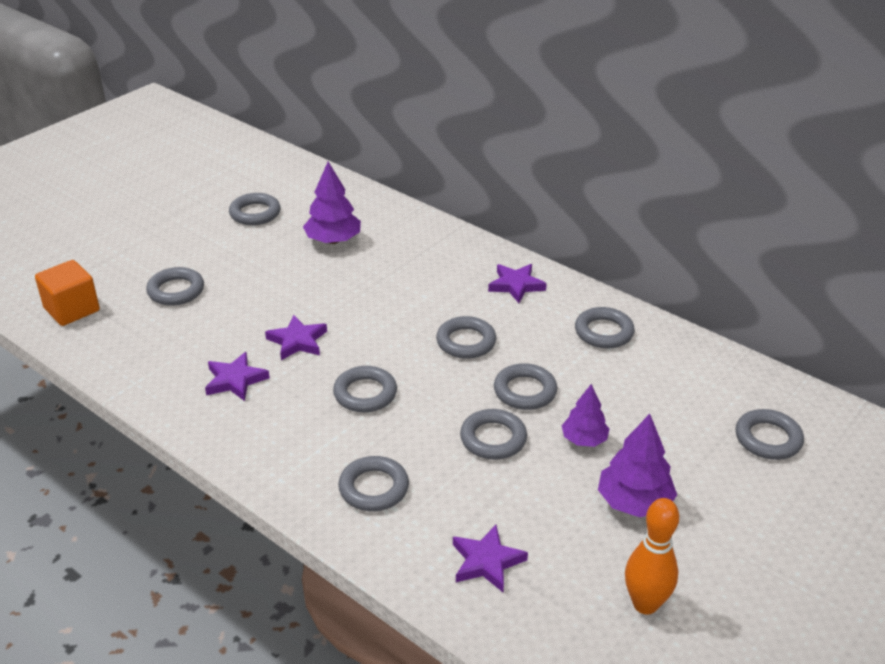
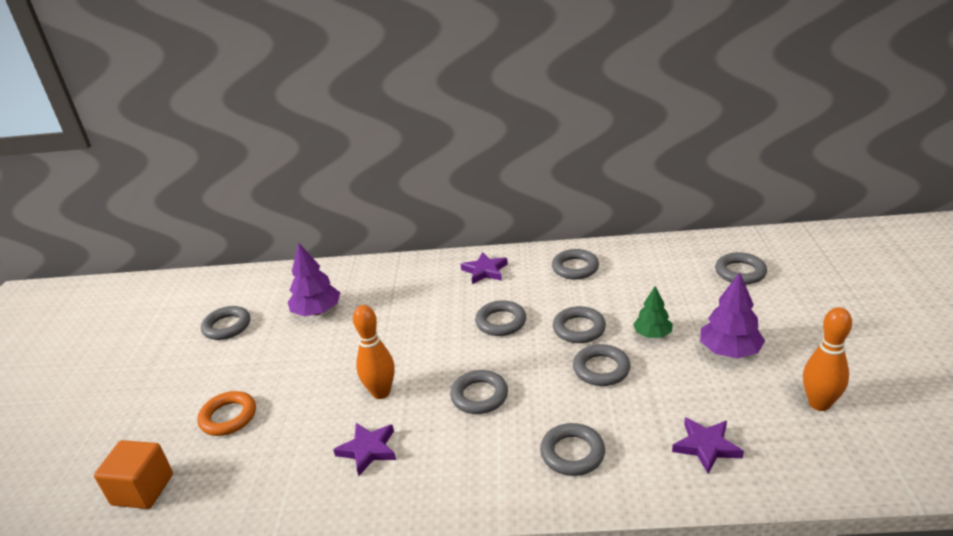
camera: 35 degrees left, 5 degrees down
grey ring [146,267,204,306] -> orange ring [197,391,256,436]
purple star [265,315,327,360] -> orange bowling pin [353,305,395,399]
purple tree [561,384,610,447] -> green tree [633,286,673,338]

